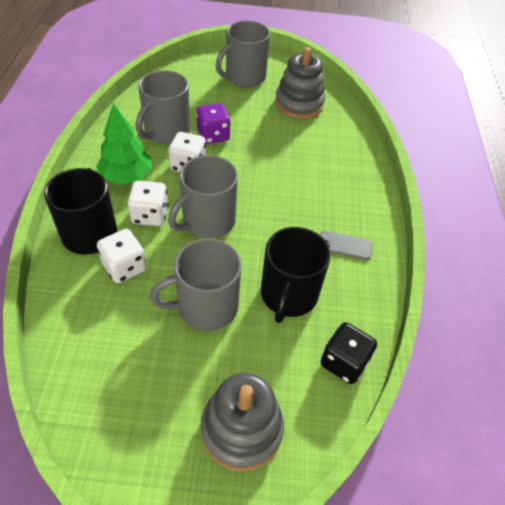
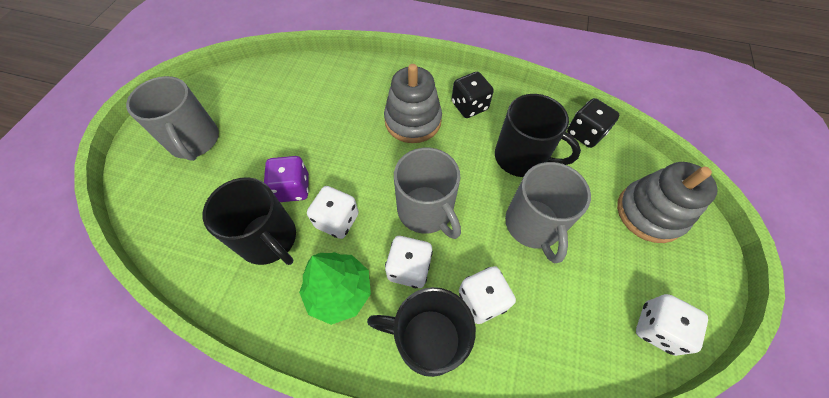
camera: 75 degrees left, 10 degrees up
grey mug [136,70,190,144] -> black mug [203,177,296,265]
grey stacking toy [275,47,325,119] -> grey stacking toy moved to [384,64,442,143]
grey phone [320,230,372,260] -> black dice [452,72,494,118]
none -> white dice [636,294,708,356]

